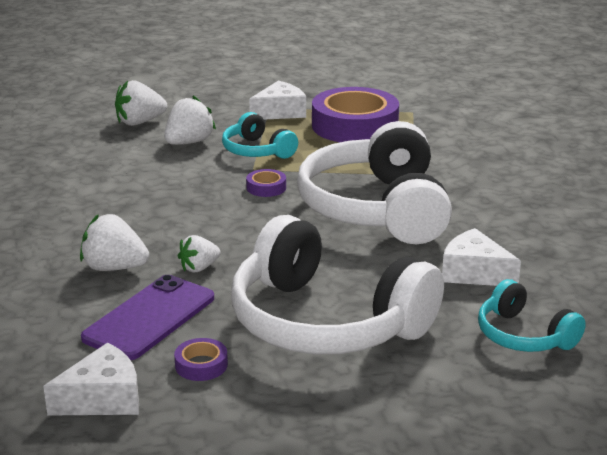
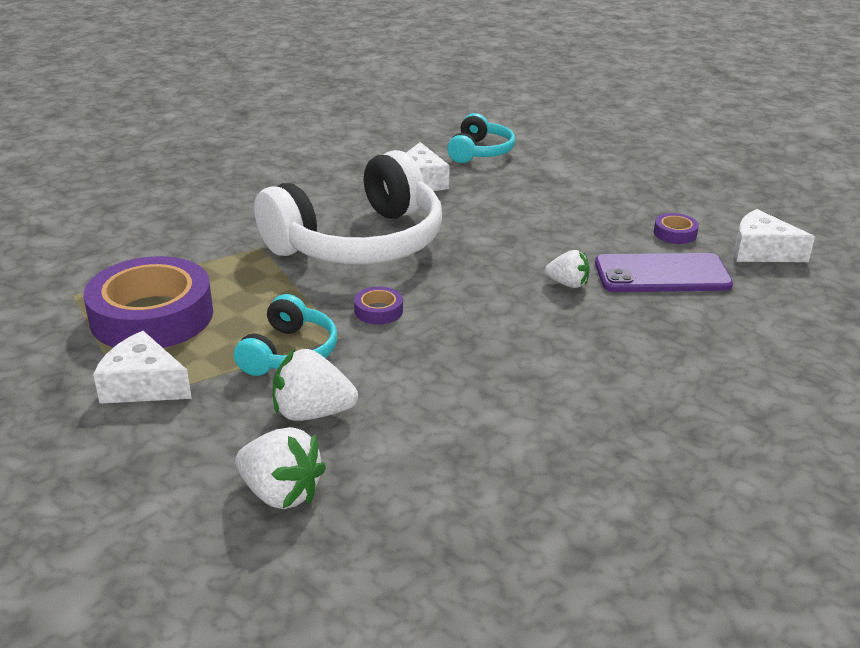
camera: 125 degrees left, 5 degrees up
white strawberry [80,214,149,271] -> none
white headphones [231,215,444,355] -> none

